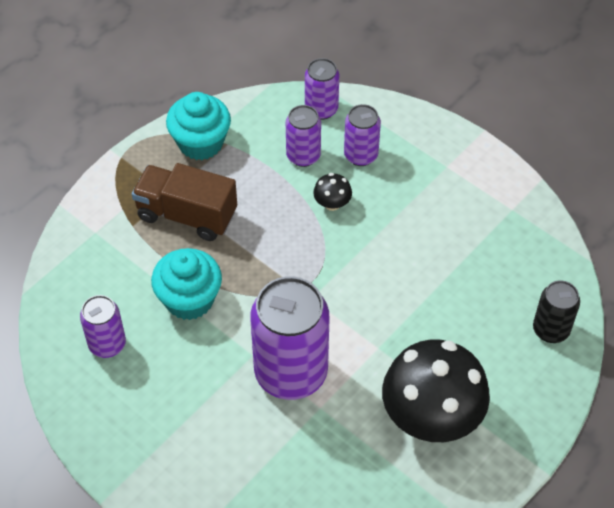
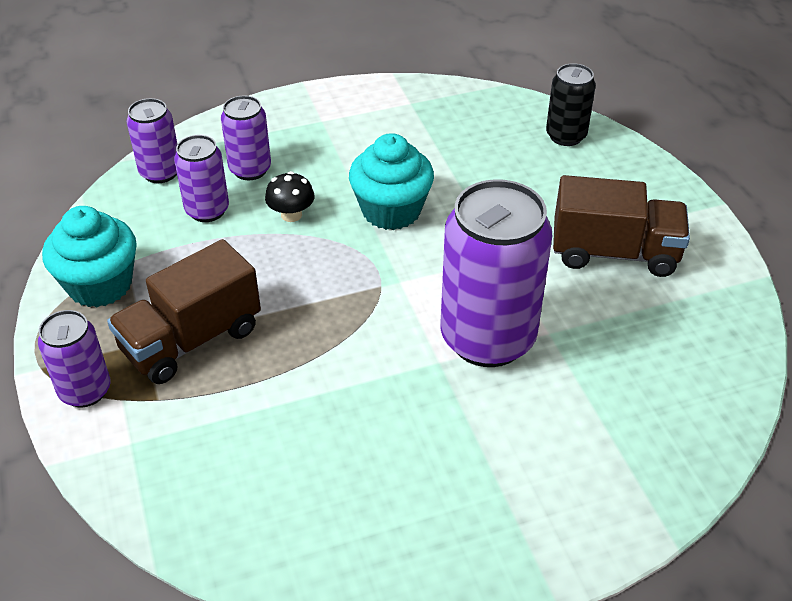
camera: 60 degrees left, 10 degrees down
purple can [80,295,126,358] -> purple can moved to [38,310,110,407]
turquoise cupcake [151,248,222,320] -> turquoise cupcake moved to [349,133,434,230]
black mushroom [382,339,490,442] -> brown truck [553,175,690,277]

